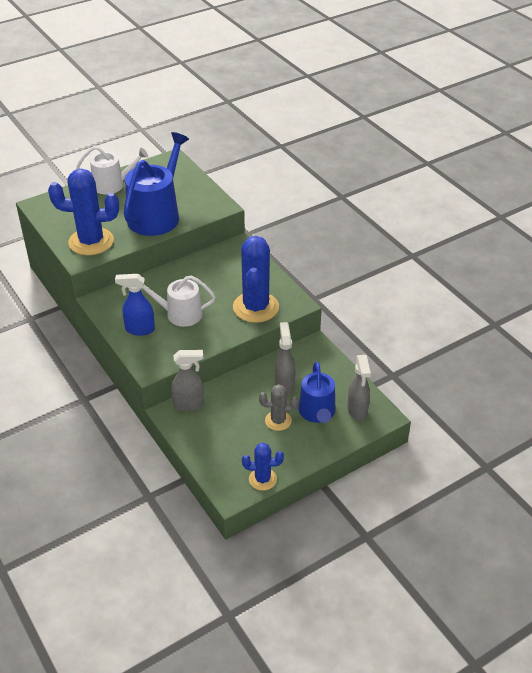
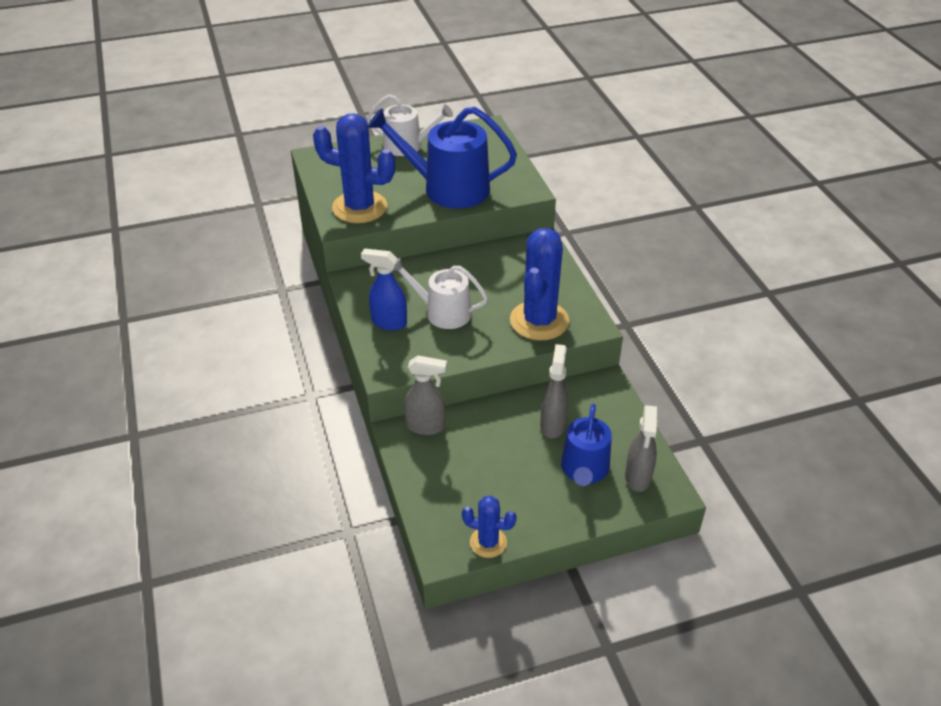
camera: 15 degrees right, 0 degrees up
blue watering can [124,132,189,236] -> blue watering can turned 120 degrees counterclockwise [368,107,517,209]
grey cactus [259,384,298,431] -> none

